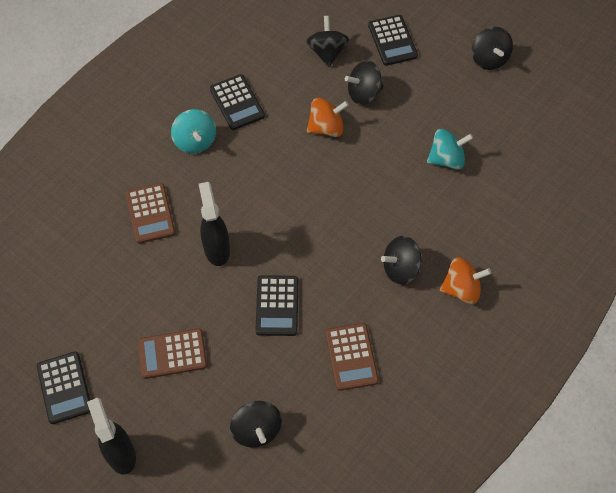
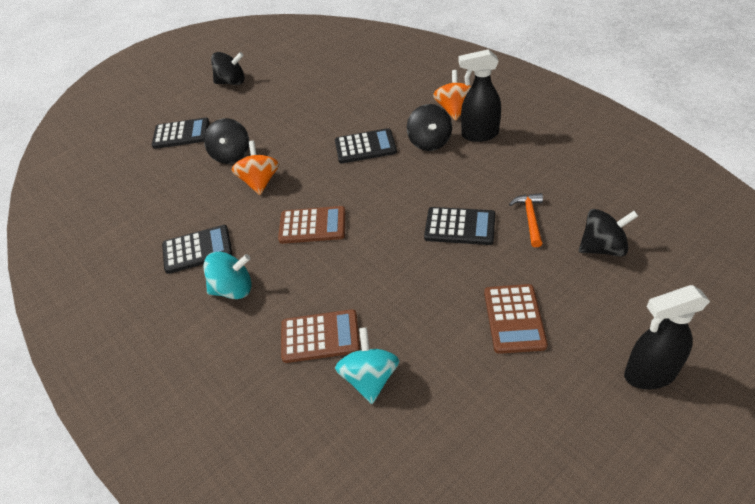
camera: 75 degrees left, 15 degrees down
black calculator [37,352,90,424] -> black calculator moved to [335,128,397,164]
black spray bottle [199,182,230,266] -> black spray bottle moved to [459,49,501,142]
black spinning top [306,16,349,67] -> none
brown calculator [326,323,379,391] -> brown calculator moved to [278,206,346,244]
turquoise spinning top [427,129,473,170] -> turquoise spinning top moved to [335,327,400,404]
none -> orange hammer [509,193,543,247]

